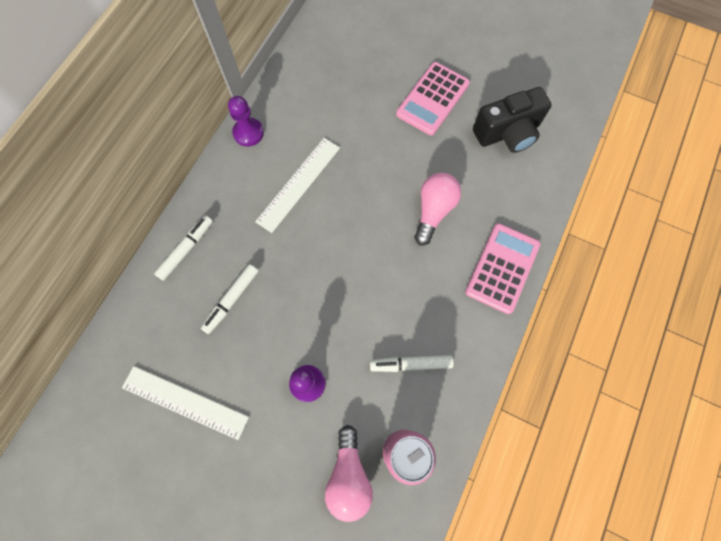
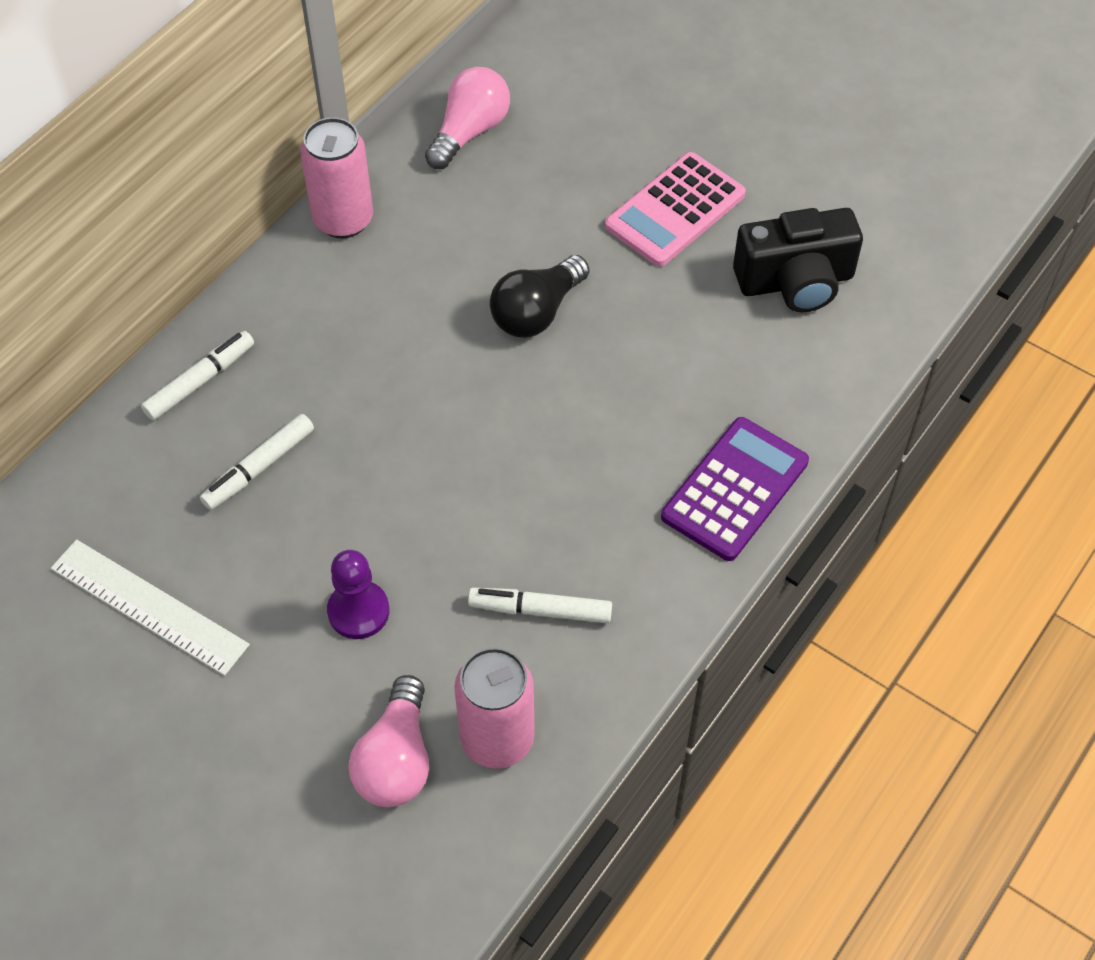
camera: 10 degrees right, 15 degrees down
purple pawn [228,96,264,147] -> pink can [300,117,373,238]
white ruler [255,138,340,233] -> none
pink light bulb [414,173,461,245] -> pink light bulb moved to [425,67,510,169]
pink calculator [465,223,540,314] -> purple calculator [661,417,809,561]
none -> black light bulb [490,255,589,338]

